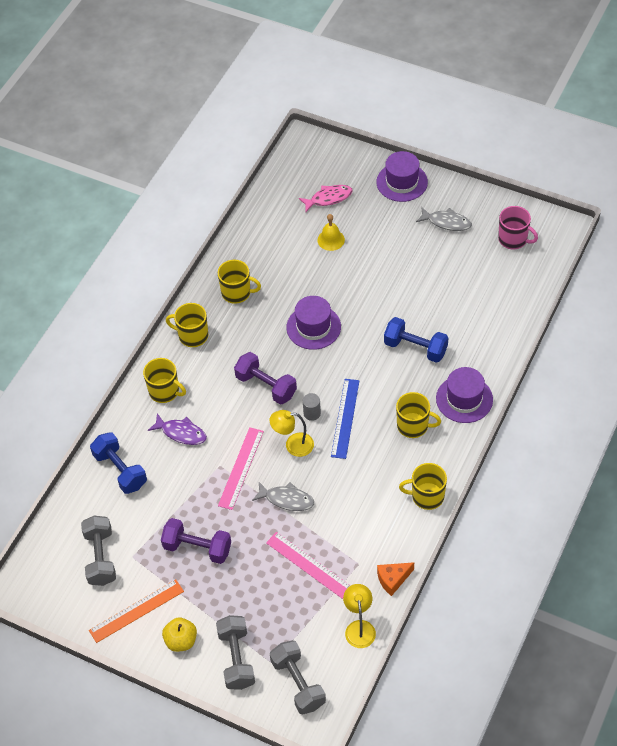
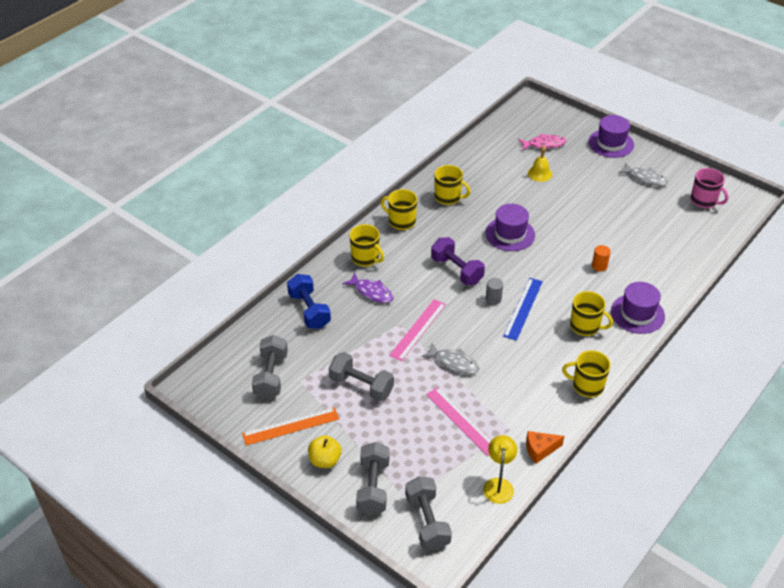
camera: 10 degrees right, 10 degrees down
purple dumbbell [161,518,231,564] -> grey dumbbell [329,352,394,402]
yellow lamp [270,410,314,457] -> none
blue dumbbell [384,317,448,363] -> orange cylinder [592,245,611,272]

